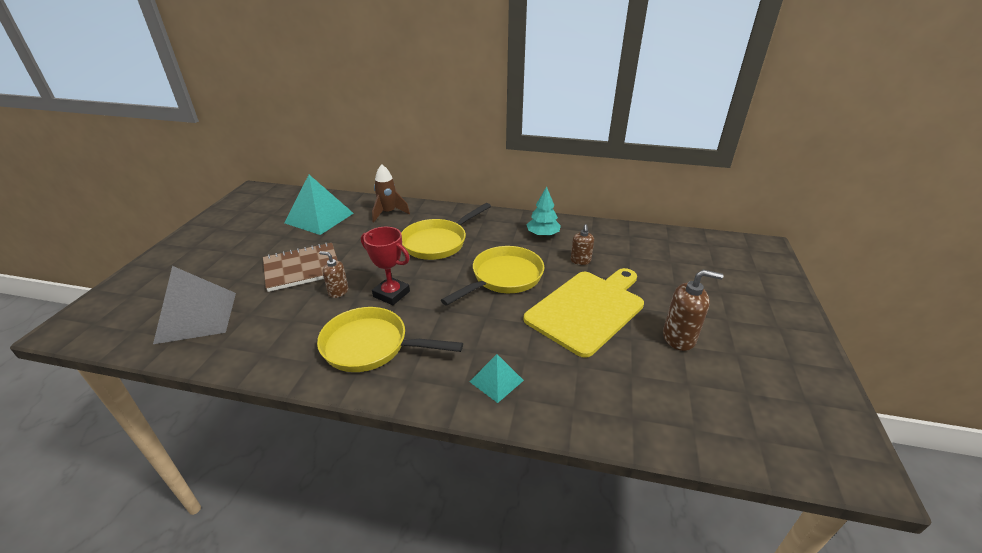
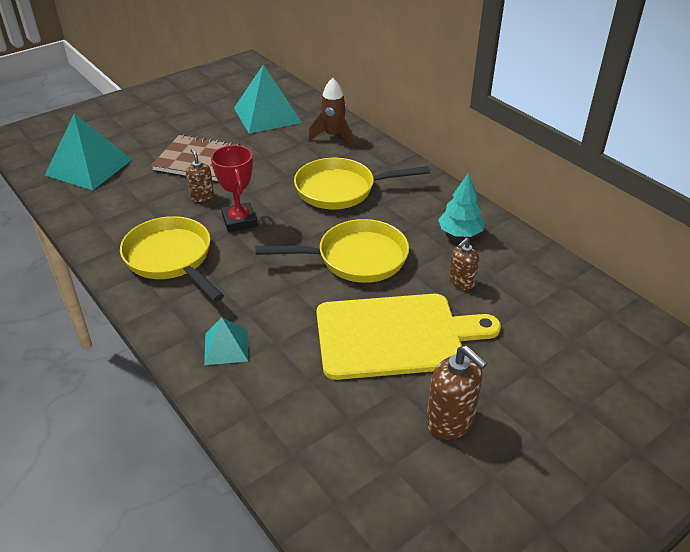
camera: 40 degrees right, 5 degrees up
grey pyramid [153,266,236,344] -> turquoise pyramid [45,114,132,190]

